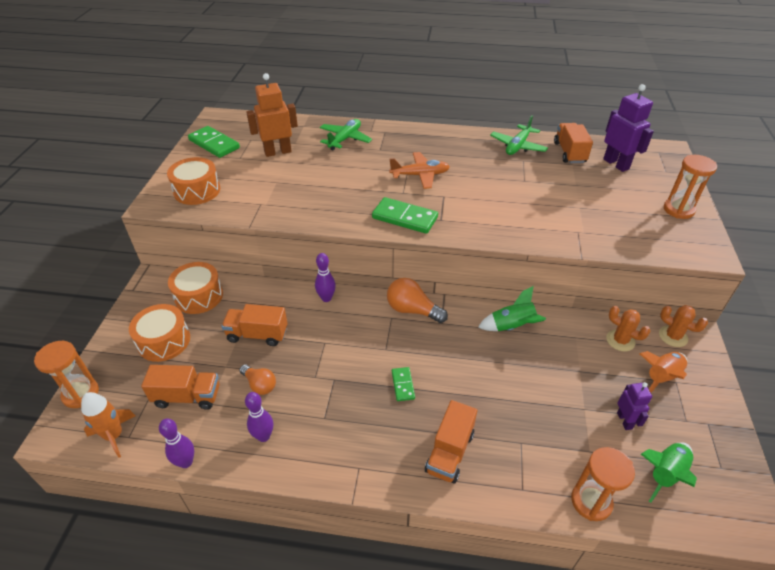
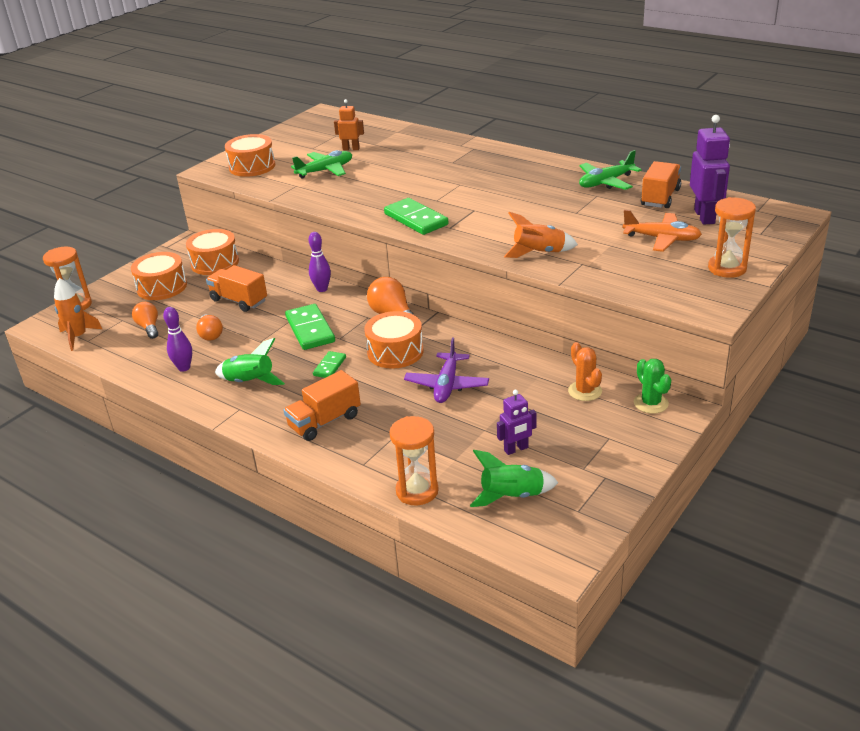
camera: 30 degrees right, 10 degrees down
orange truck [141,365,219,410] -> orange light bulb [132,302,158,339]
purple bowling pin [159,419,194,468] -> none
green domino [188,126,240,158] -> green domino moved to [285,304,335,350]
orange robot [246,73,298,157] -> orange robot [334,99,364,150], size x0.58
green plane [320,119,372,150] -> green plane moved to [291,150,352,179]
orange plane [389,152,450,189] -> orange plane moved to [623,210,702,252]
green rocket [478,286,546,331] -> green rocket moved to [215,338,285,385]
purple robot [617,382,652,430] -> purple robot turned 45 degrees clockwise [497,390,537,455]
orange rocket [640,351,687,393] -> orange rocket moved to [504,212,578,258]
orange cactus [659,305,708,347] -> green cactus [634,359,671,414]
none -> orange drum [364,311,423,369]
none -> purple plane [404,338,489,403]

